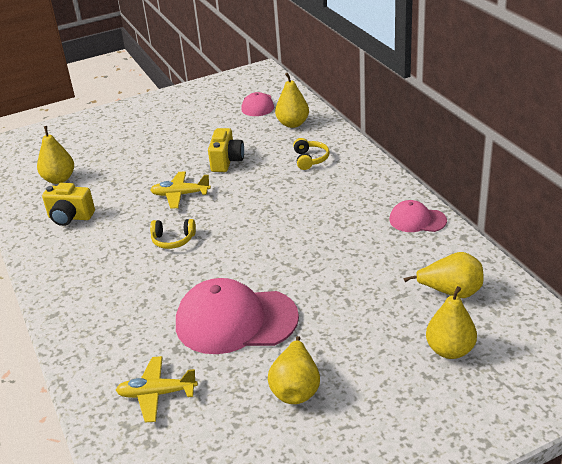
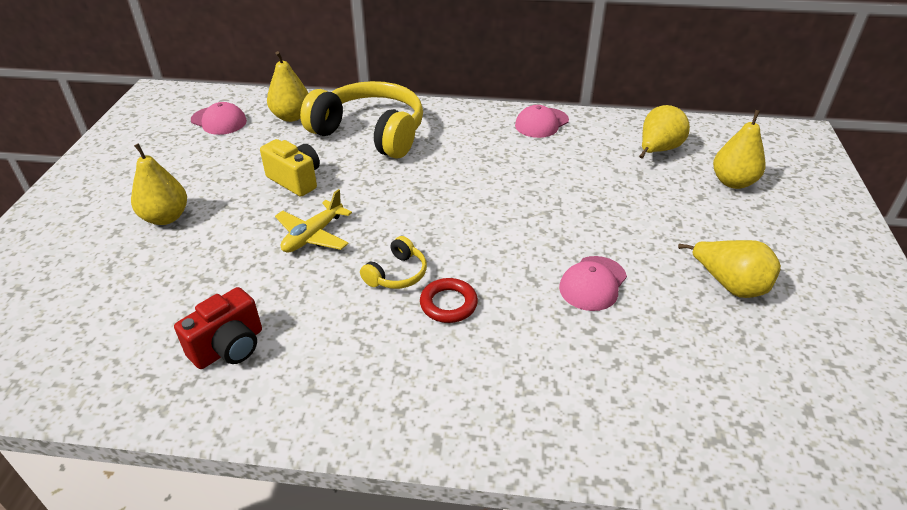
camera: 60 degrees left, 5 degrees up
yellow pear [37,126,74,184] -> yellow pear moved to [131,143,187,225]
yellow camera [42,183,95,226] -> red camera [174,287,262,369]
yellow plane [116,356,198,423] -> none
pink cap [176,278,299,354] -> pink cap [559,256,627,311], size x0.52
yellow headphones [293,138,329,170] -> yellow headphones [300,81,423,159], size x2.32
none -> red ring [420,278,478,323]

